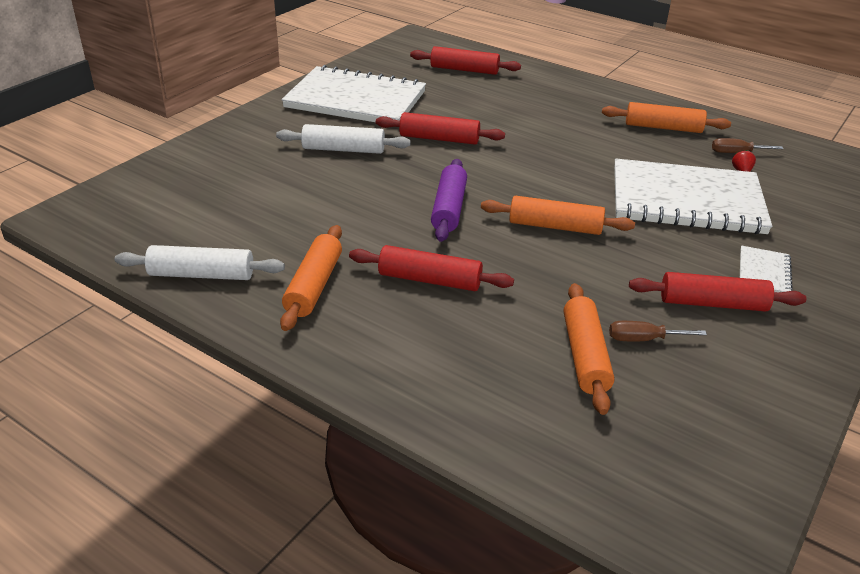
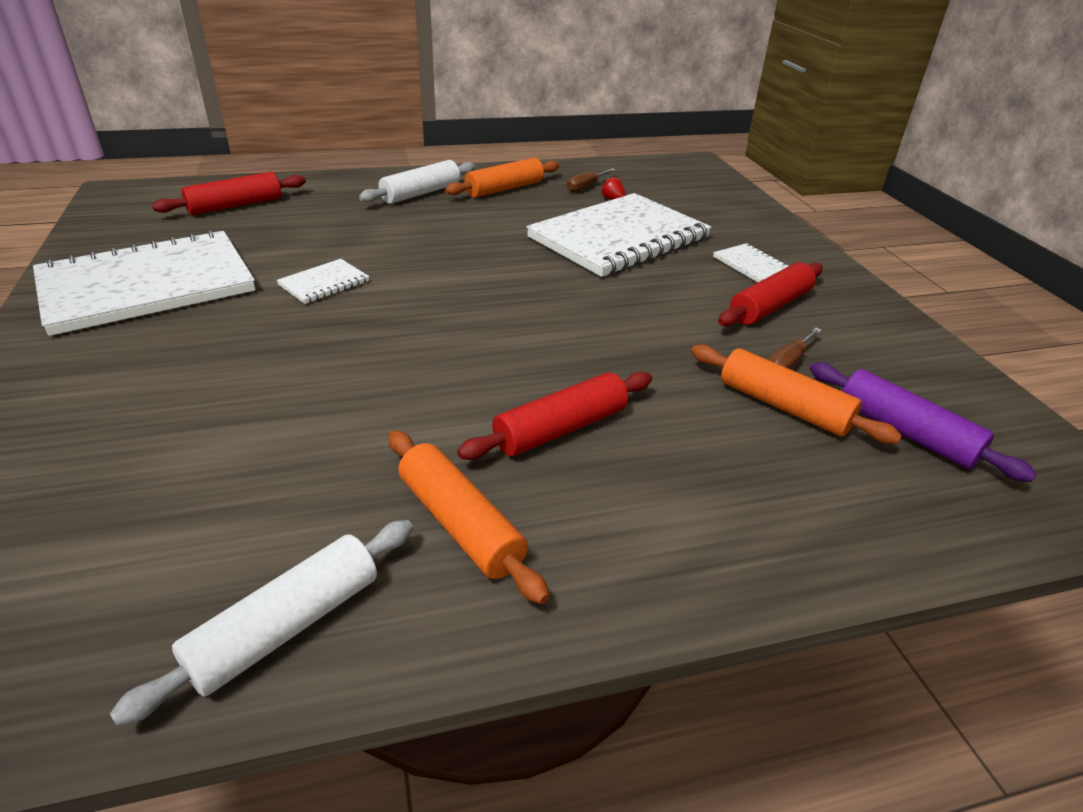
camera: 50 degrees left, 0 degrees up
white rolling pin [276,124,411,154] -> white rolling pin moved to [359,160,475,204]
red rolling pin [376,112,505,145] -> white notebook [276,259,369,304]
purple rolling pin [431,159,467,242] -> purple rolling pin moved to [810,362,1037,482]
orange rolling pin [481,196,635,235] -> none

